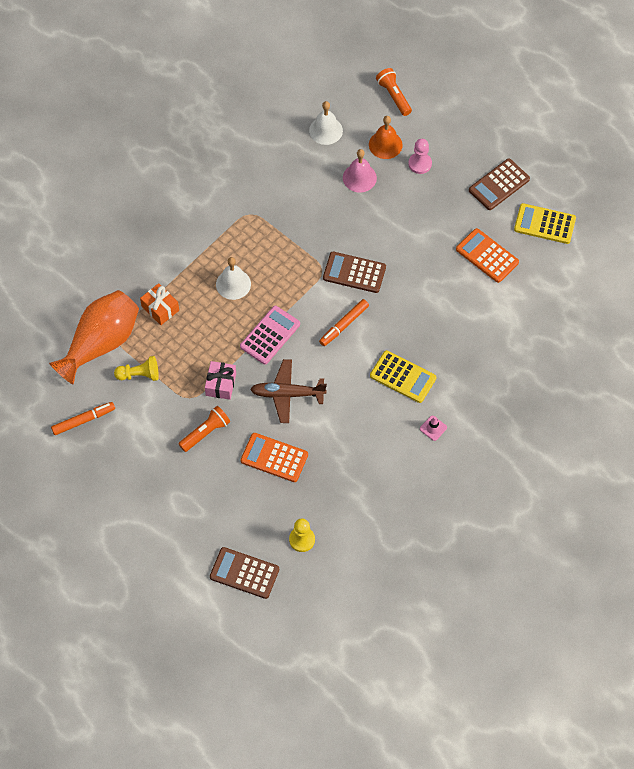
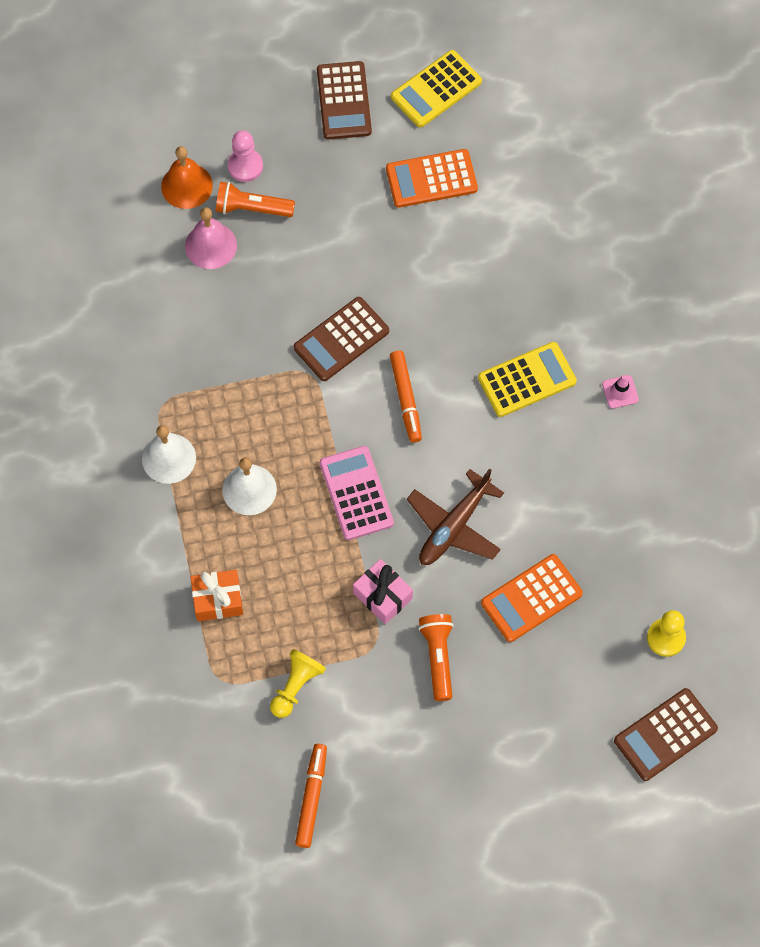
camera: 55 degrees left, 5 degrees up
orange vase [49,290,139,384] -> none
white bell [309,101,343,145] -> white bell moved to [142,425,196,484]
orange flashlight [376,68,412,116] -> orange flashlight moved to [216,182,295,217]

